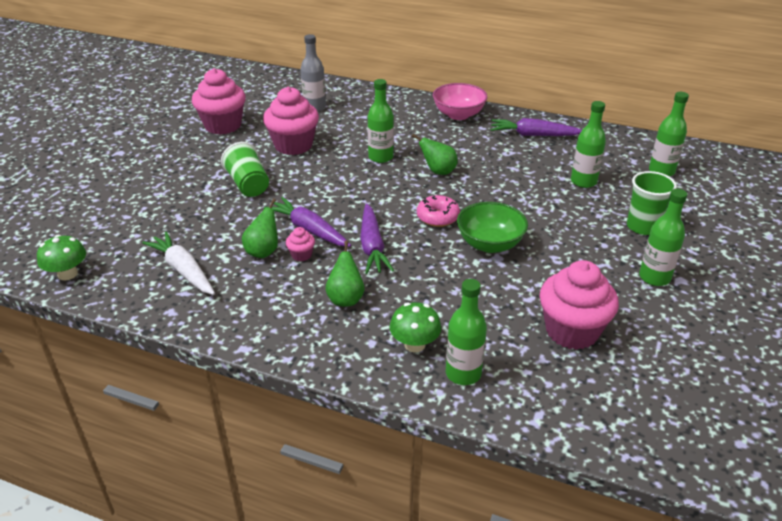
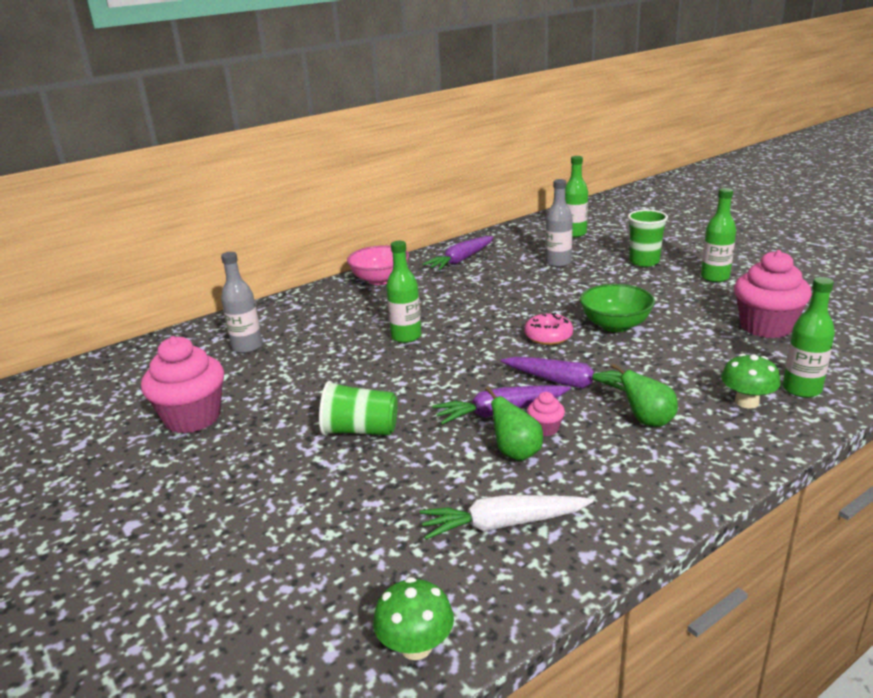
camera: 55 degrees left, 10 degrees down
pink cupcake [263,87,319,155] -> none
green pear [412,134,458,175] -> none
green bottle [571,101,606,188] -> grey bottle [545,179,573,267]

